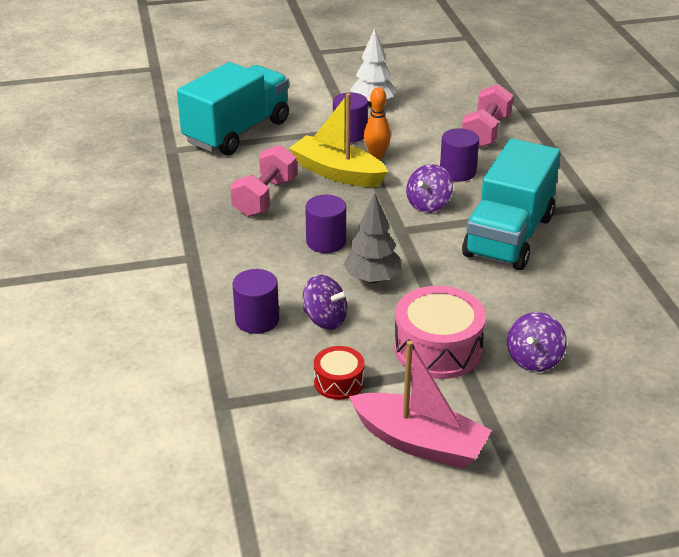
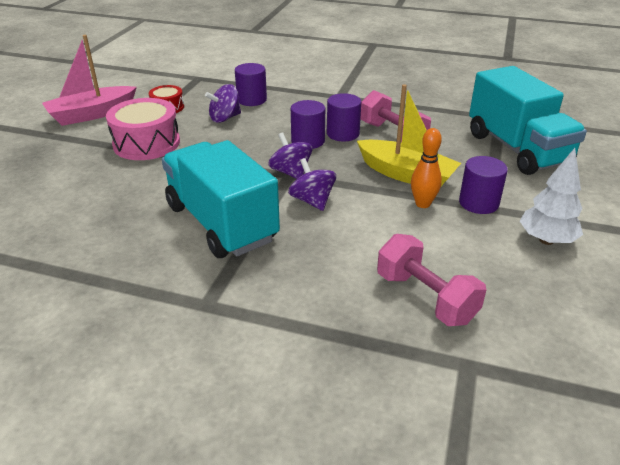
camera: 120 degrees right, 0 degrees up
yellow boat [289,93,388,187] -> yellow boat turned 60 degrees clockwise [357,84,461,186]
grey tree [343,192,402,284] -> none
purple cylinder [440,128,479,181] -> purple cylinder moved to [327,93,361,141]
purple spinning top [507,312,567,372] -> purple spinning top moved to [268,132,312,179]

